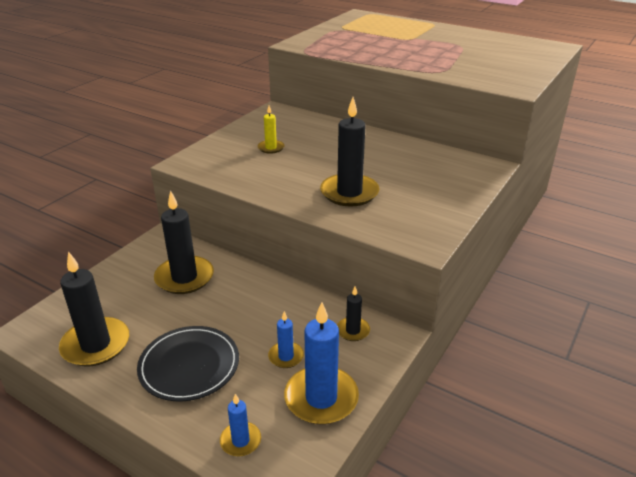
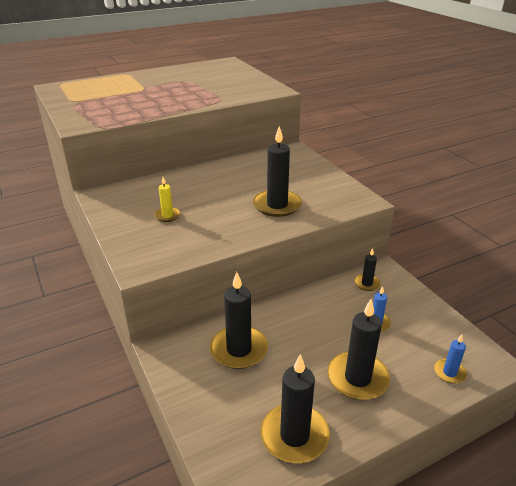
camera: 60 degrees left, 0 degrees up
black plate [137,326,239,401] -> black candle [328,299,390,400]
blue candle [284,302,359,425] -> none

